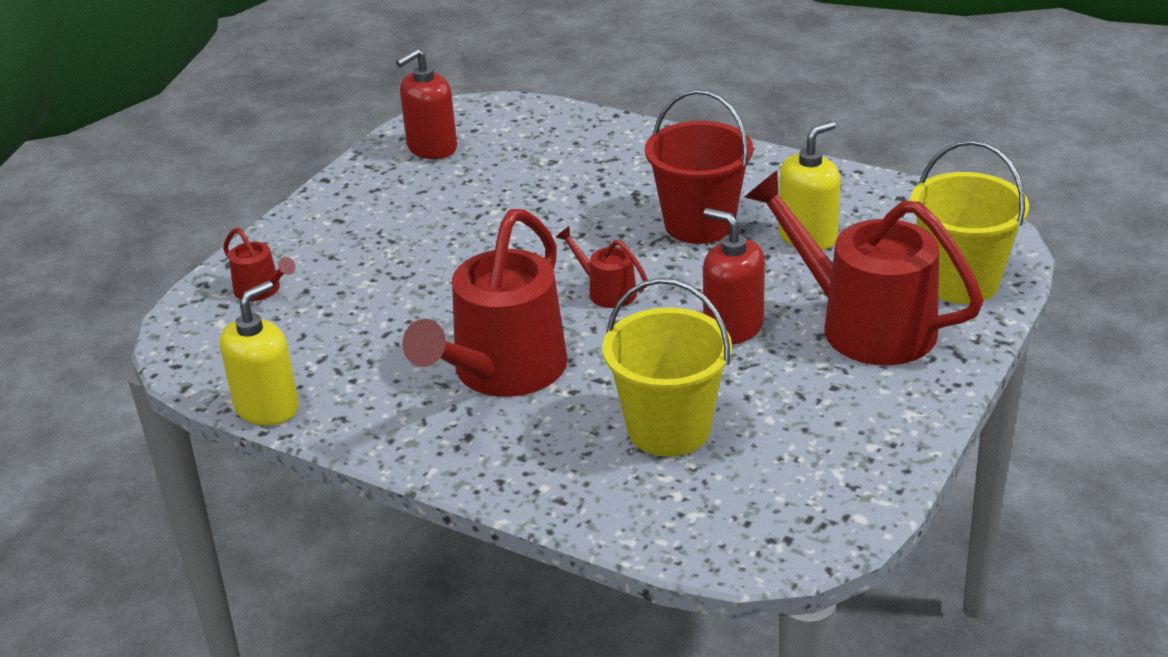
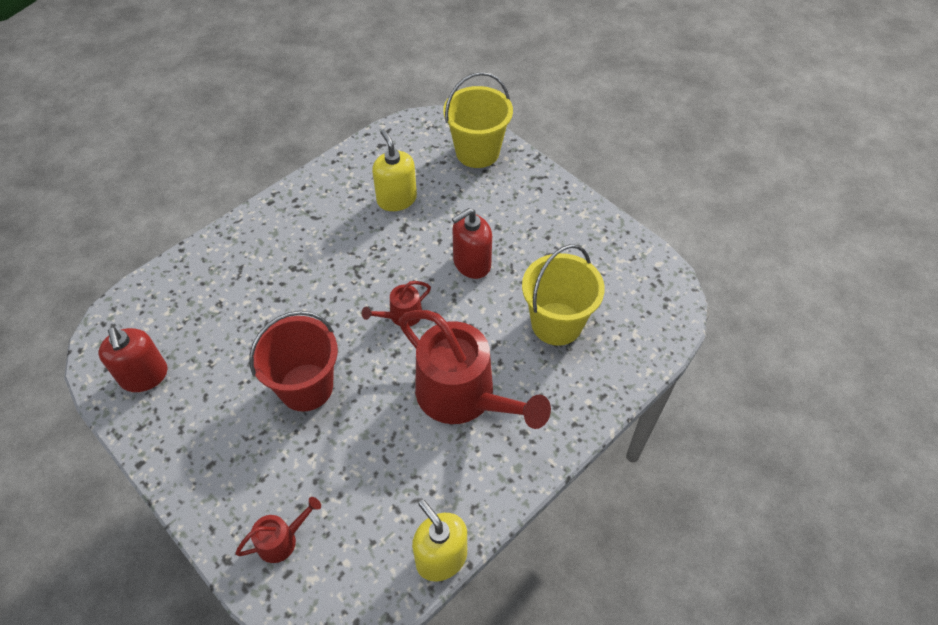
camera: 75 degrees left, 20 degrees up
red bucket [645,89,753,244] -> red bucket moved to [249,311,338,412]
red watering can [744,170,984,365] -> none

